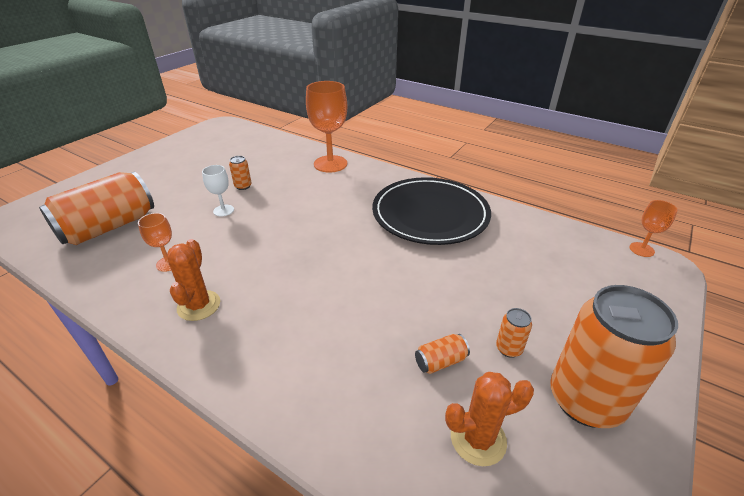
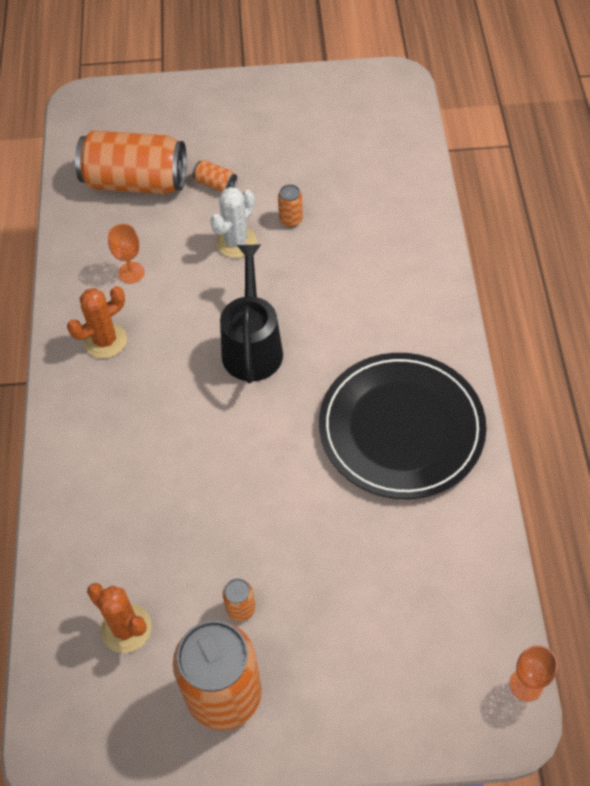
camera: 55 degrees right, 20 degrees up
white goblet [202,165,234,217] -> white cactus [210,187,257,258]
orange goblet [306,81,347,173] -> none
orange can [415,334,470,374] -> orange can moved to [192,160,237,192]
none -> black watering can [220,245,283,383]

